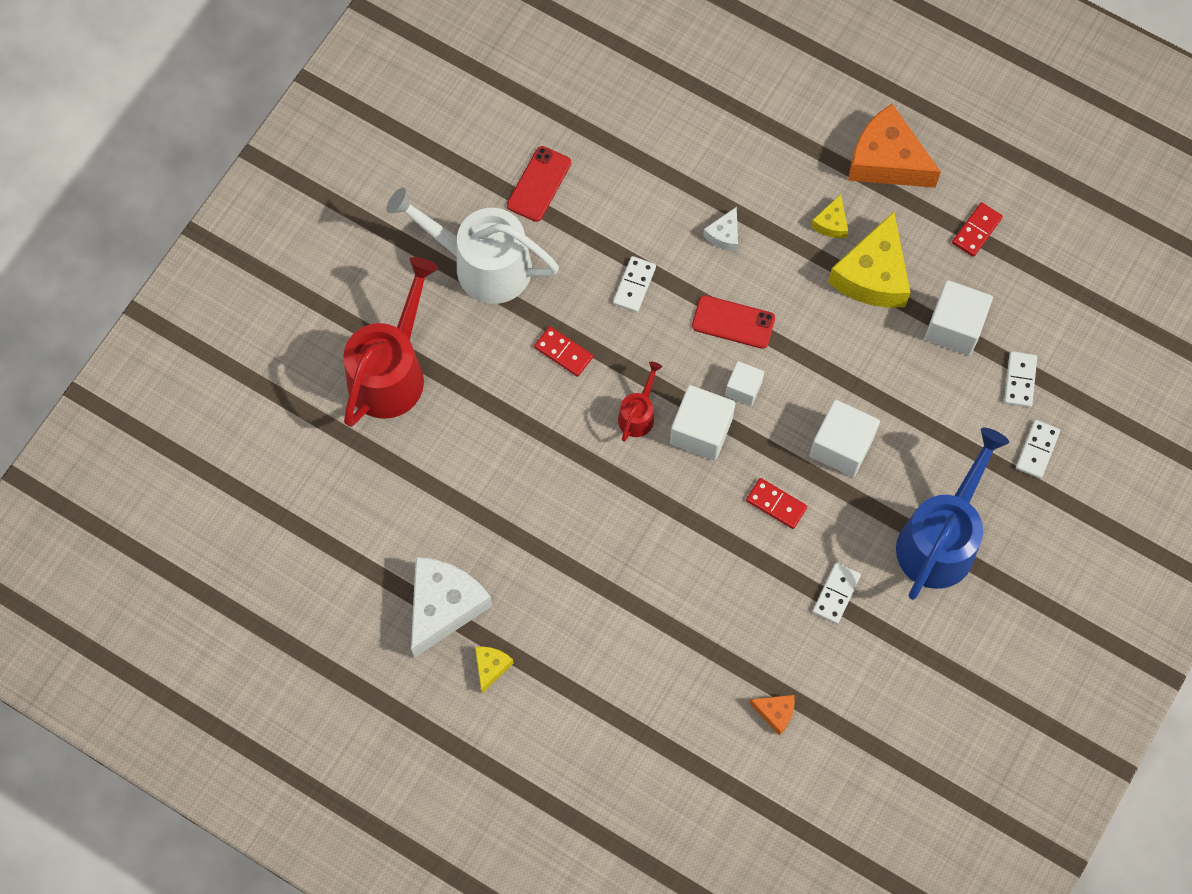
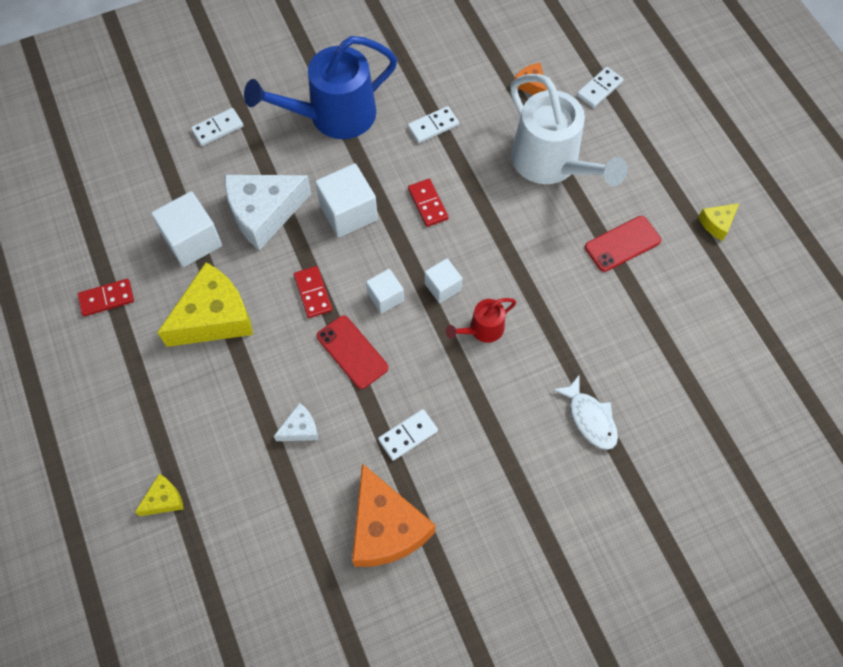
camera: 145 degrees left, 5 degrees down
red watering can [343,257,438,427] -> none
white watering can [386,188,559,304] -> white watering can moved to [510,74,627,186]
white cheese [411,557,492,658] -> white cheese moved to [225,175,311,250]
red phone [507,146,571,222] -> red phone moved to [585,216,661,272]
red domino [534,326,593,377] -> red domino moved to [294,266,332,318]
white cube [670,385,735,460] -> white cube [425,259,463,303], size x0.59
yellow cheese [811,194,848,238] -> yellow cheese moved to [135,474,184,516]
orange cheese [848,104,941,188] -> orange cheese moved to [352,463,436,567]
white domino [1004,351,1037,407] -> white domino moved to [577,67,624,108]
none -> white fish [553,375,618,450]

